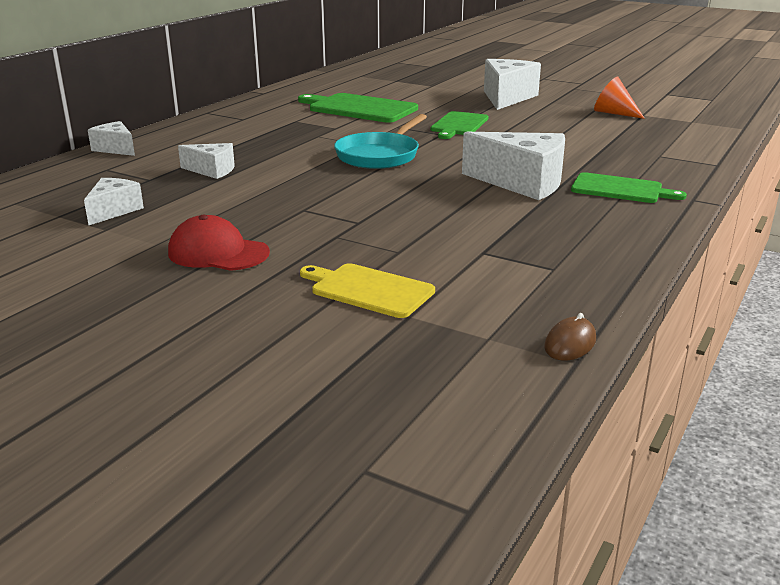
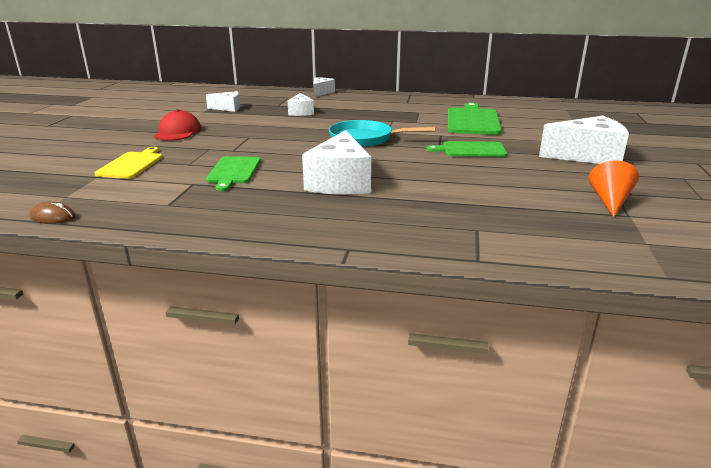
camera: 70 degrees right, 0 degrees up
green cutting board [571,172,687,203] -> green cutting board moved to [206,156,261,191]

